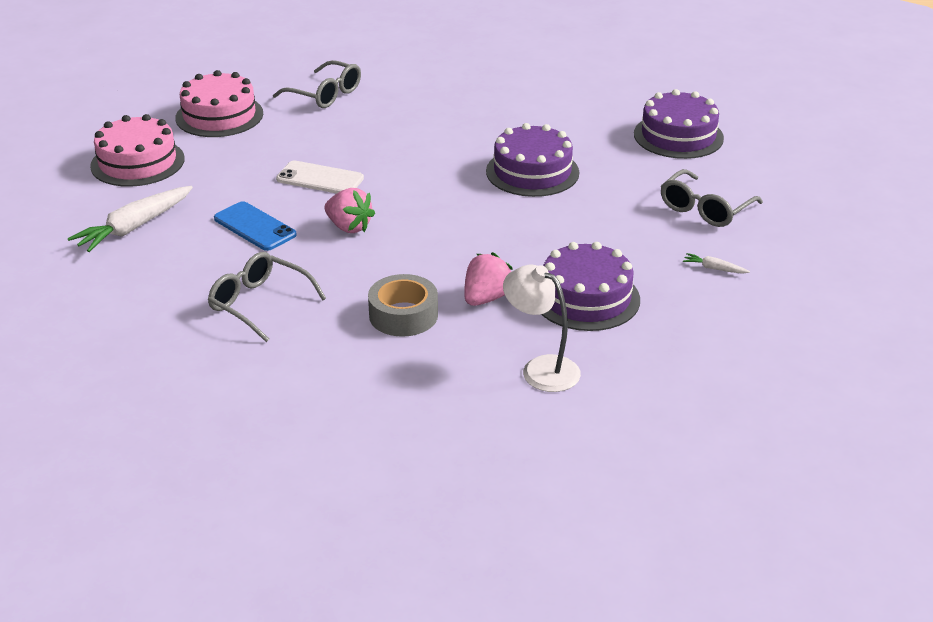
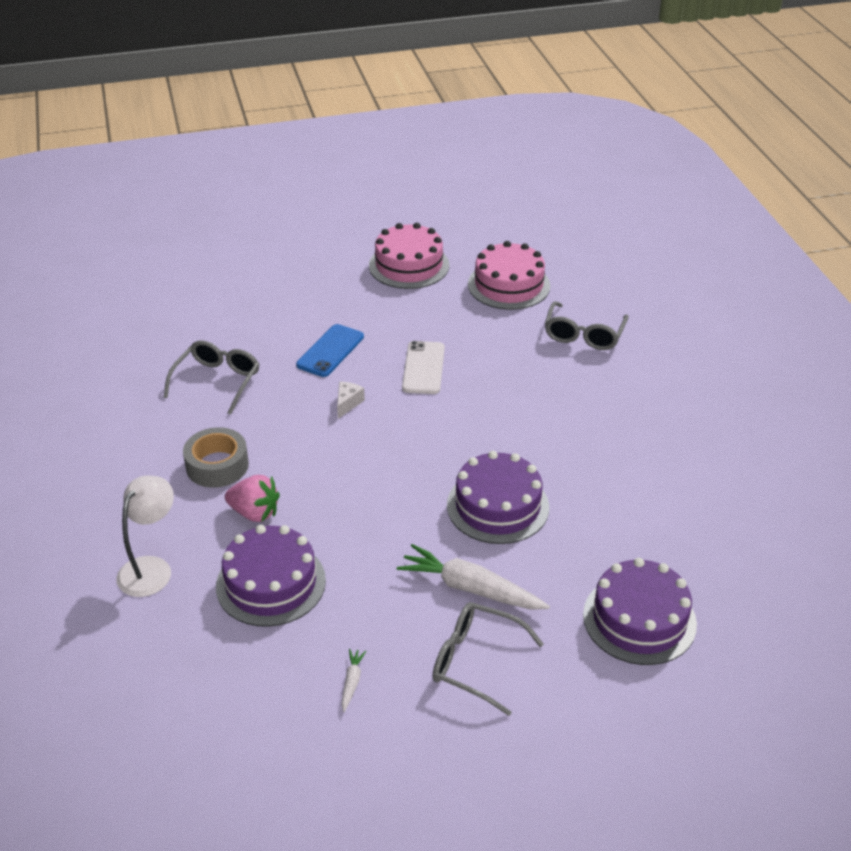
camera: 75 degrees right, 5 degrees up
white carrot [68,186,193,252] -> white carrot moved to [397,544,550,610]
pink strawberry [325,188,375,233] -> white cheese [337,382,365,419]

